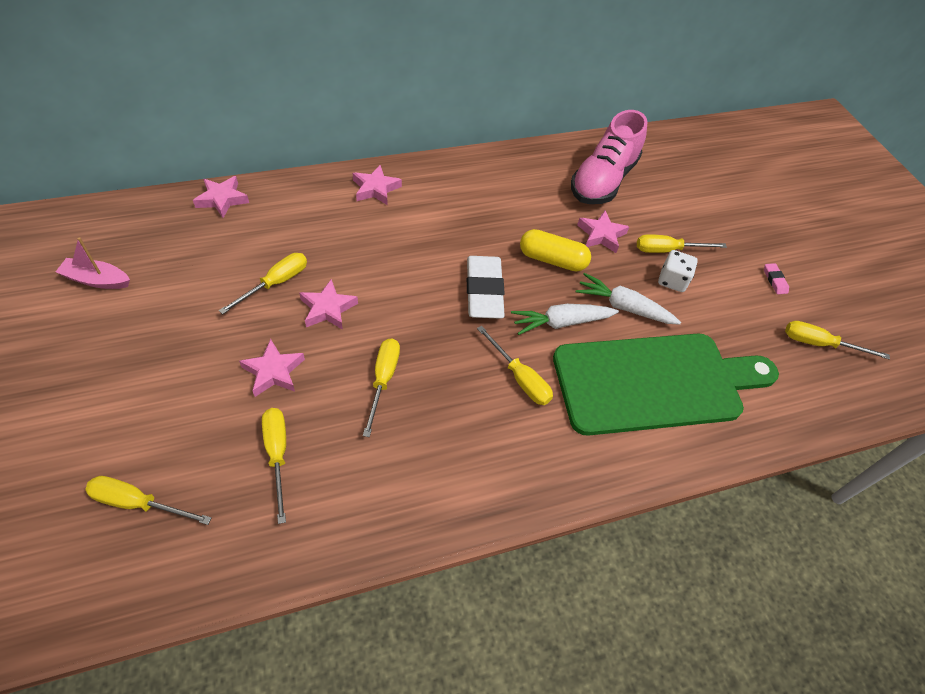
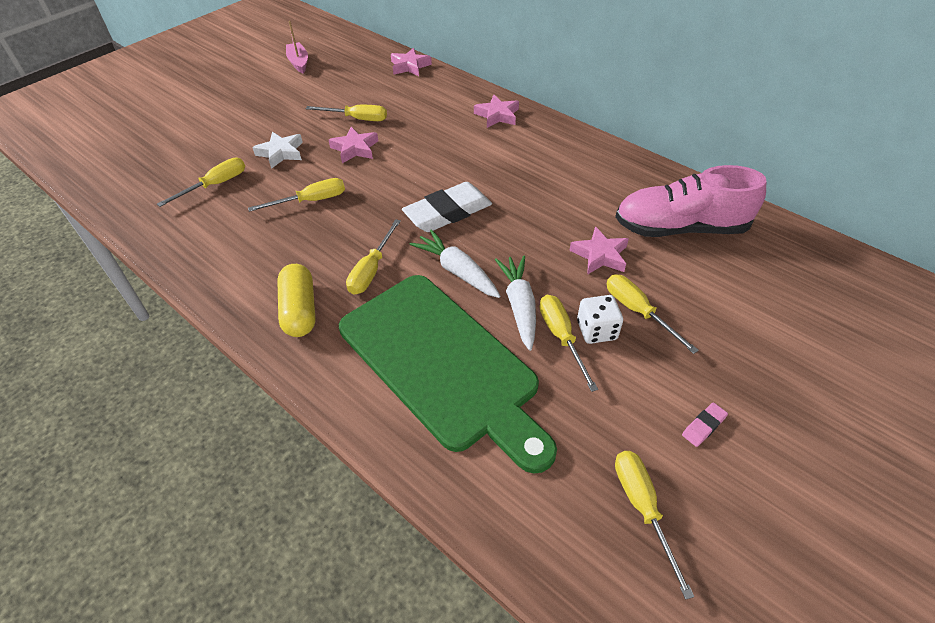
camera: 65 degrees right, 5 degrees down
yellow screwdriver [85,476,212,525] -> yellow screwdriver moved to [540,295,598,392]
pink star [239,339,305,397] -> white star [252,132,303,169]
yellow capsule [520,229,591,271] -> yellow capsule moved to [277,264,316,337]

